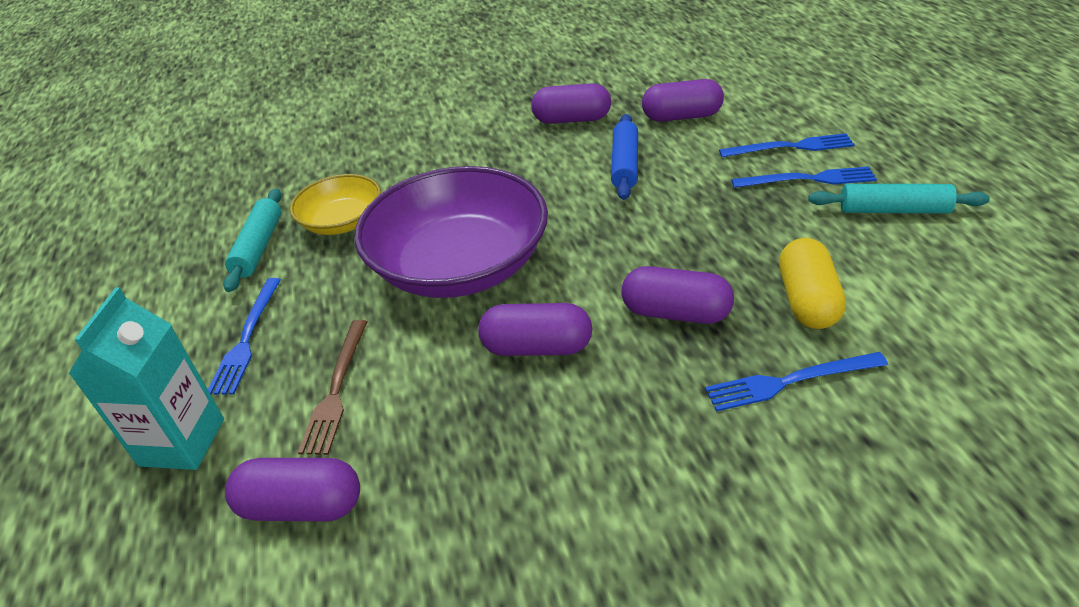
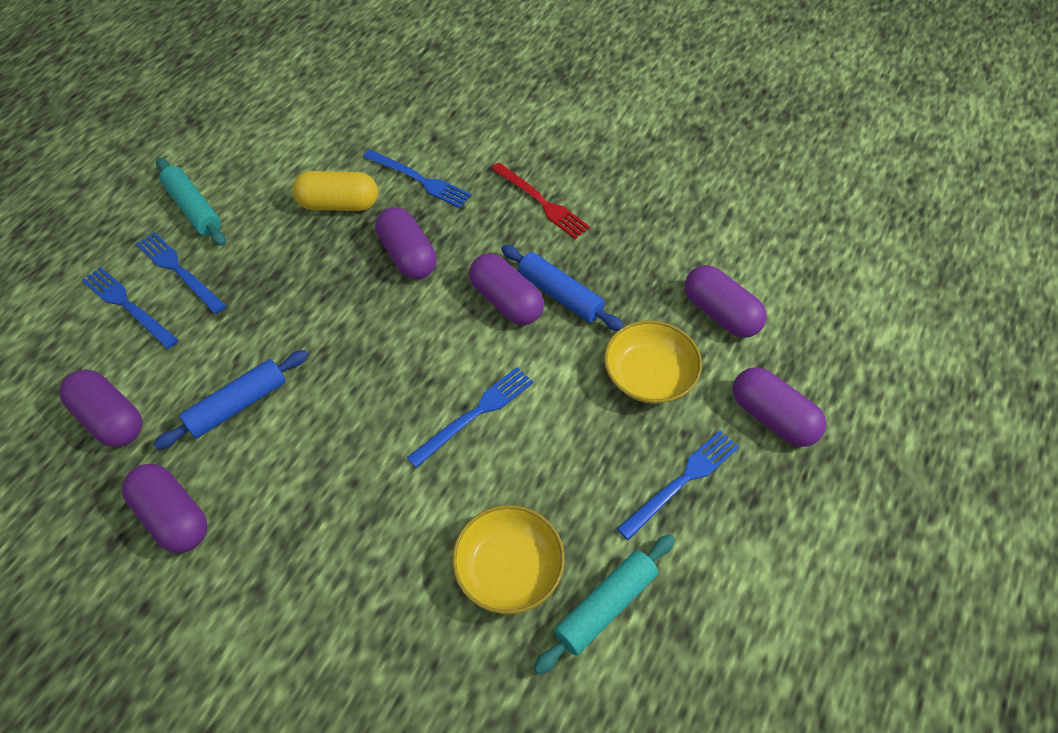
camera: 140 degrees left, 15 degrees up
turquoise carton [69,287,224,470] -> purple capsule [733,367,826,447]
brown fork [298,320,367,455] -> yellow bowl [604,320,702,404]
purple bowl [354,166,548,298] -> blue fork [407,367,534,468]
yellow capsule [779,238,846,329] -> yellow capsule turned 45 degrees clockwise [292,171,378,211]
none -> red fork [491,163,590,239]
none -> blue rolling pin [501,245,624,331]

